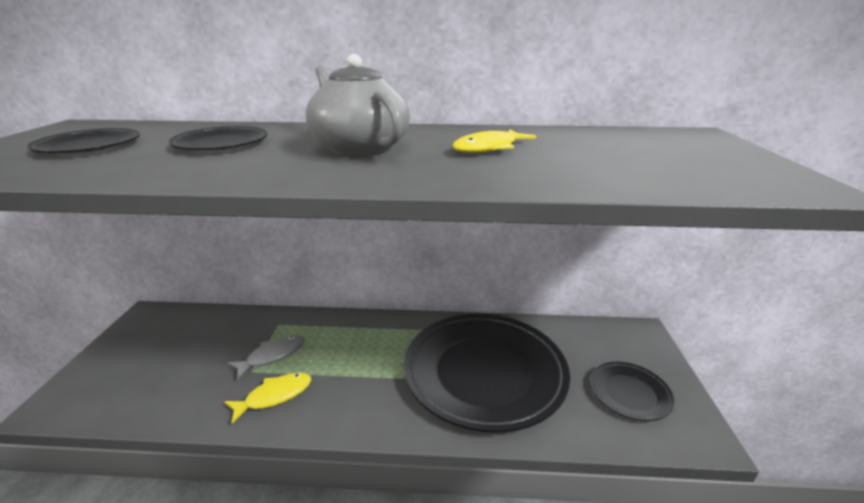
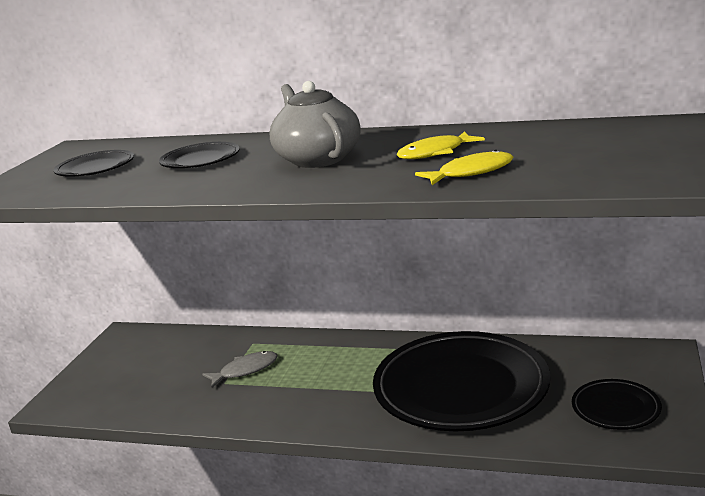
camera: 15 degrees right, 5 degrees down
yellow fish [224,373,311,424] -> yellow fish moved to [415,150,513,185]

